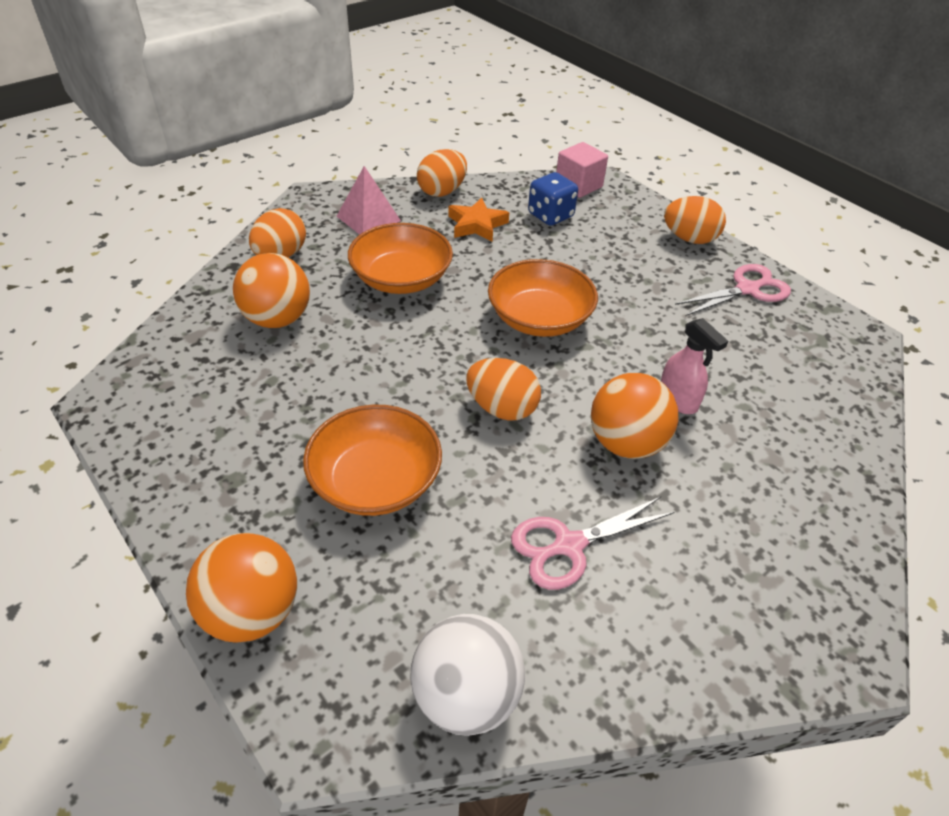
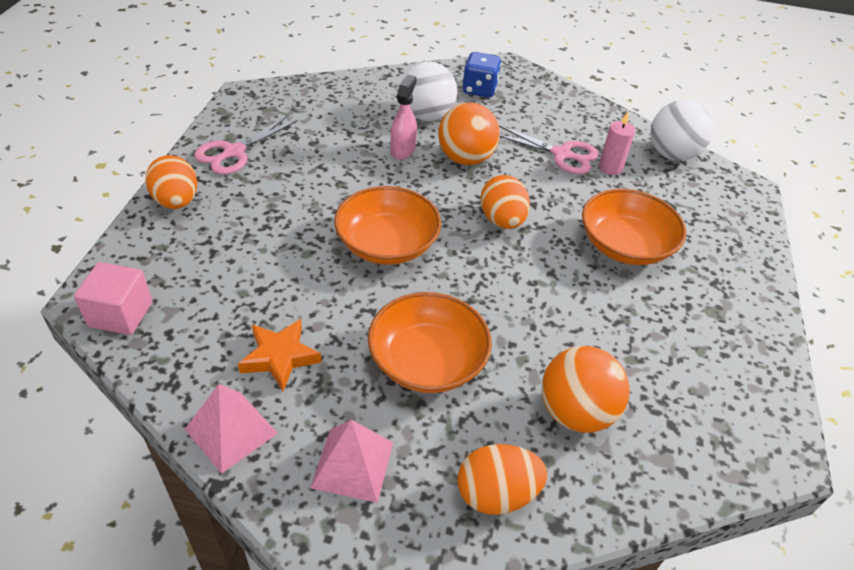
camera: 130 degrees left, 0 degrees up
orange ball [186,533,297,643] -> none
orange egg [417,149,467,197] -> pink pyramid [185,384,278,474]
blue dice [528,172,578,226] -> blue dice moved to [462,52,501,98]
pink scissors [675,264,791,316] -> pink scissors turned 75 degrees counterclockwise [194,116,297,175]
none -> white ball [401,61,457,121]
none -> pink candle [599,112,635,175]

